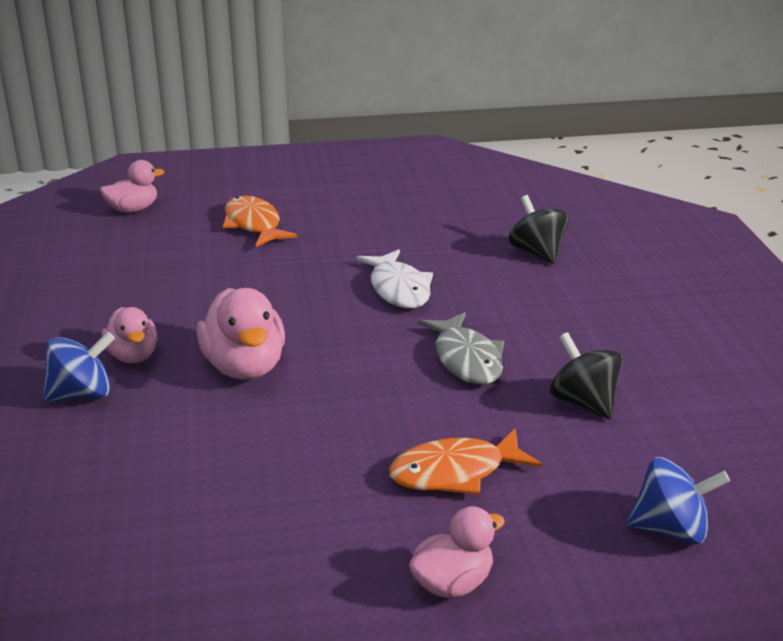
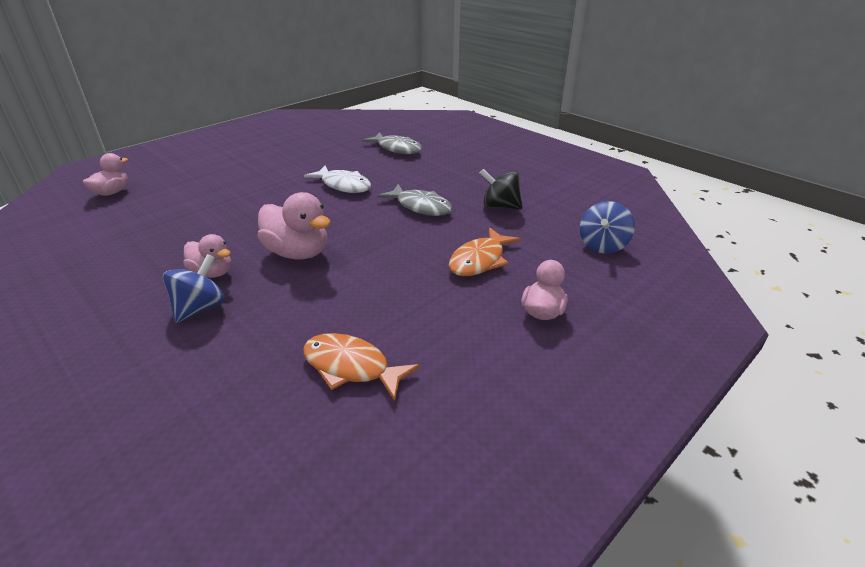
camera: 35 degrees left, 5 degrees up
orange fish [223,196,297,247] -> orange fish moved to [303,333,420,401]
black spinning top [508,195,569,264] -> grey fish [362,132,422,154]
blue spinning top [627,457,730,544] -> blue spinning top turned 150 degrees clockwise [580,201,635,254]

